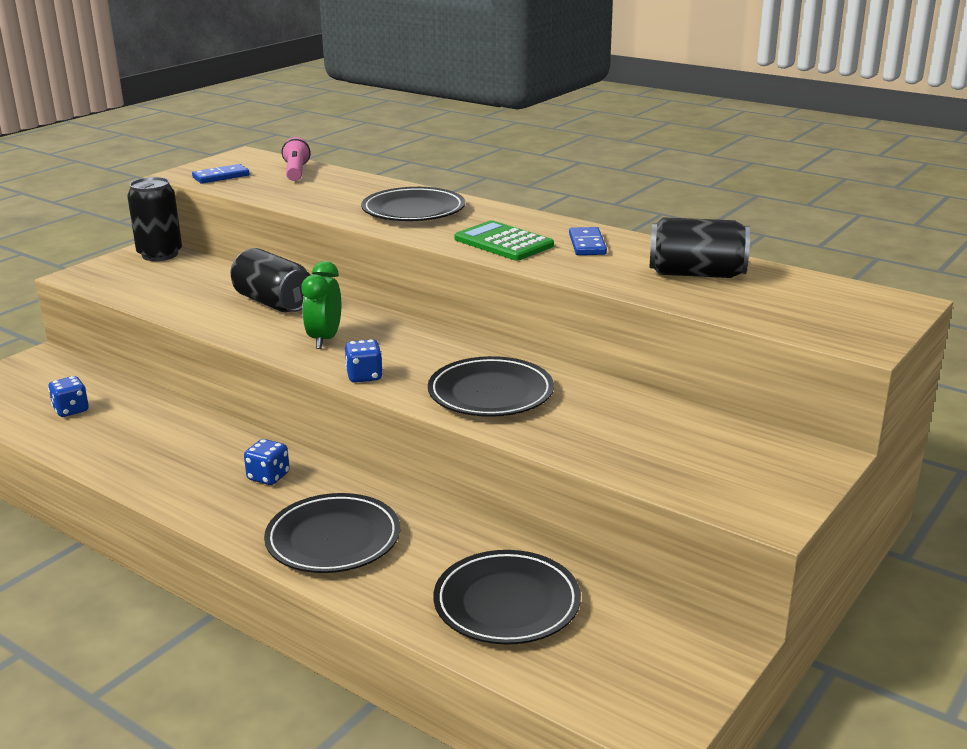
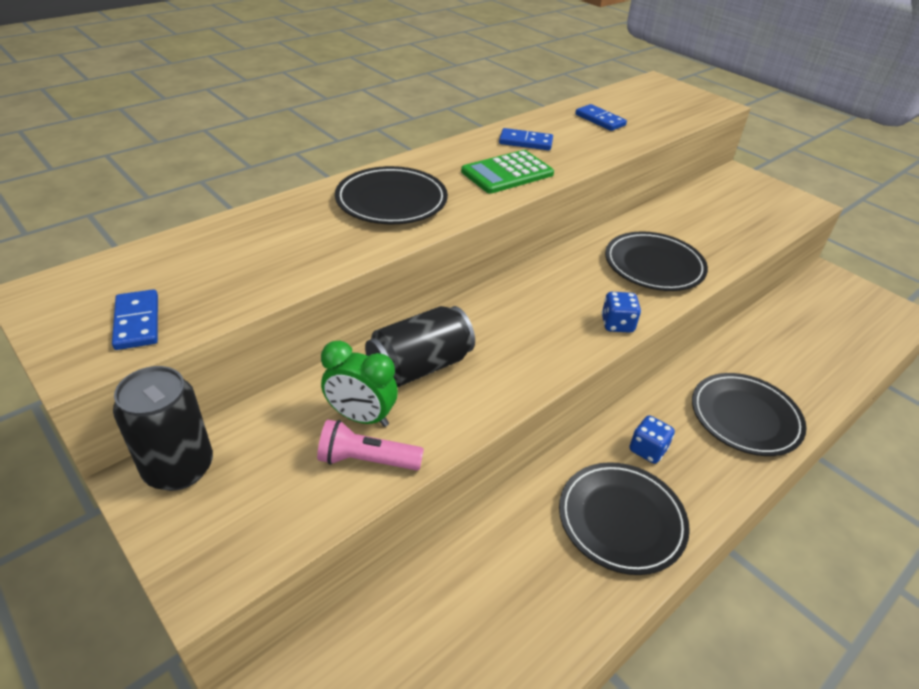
camera: 80 degrees left, 15 degrees up
blue dice [48,376,89,417] -> none
pink flashlight [282,137,311,181] -> pink flashlight moved to [317,419,424,471]
green clock [302,261,341,349] -> green clock moved to [321,341,398,427]
black plate [434,550,581,645] -> black plate moved to [559,462,690,575]
black can [649,217,750,278] -> blue domino [575,104,627,131]

